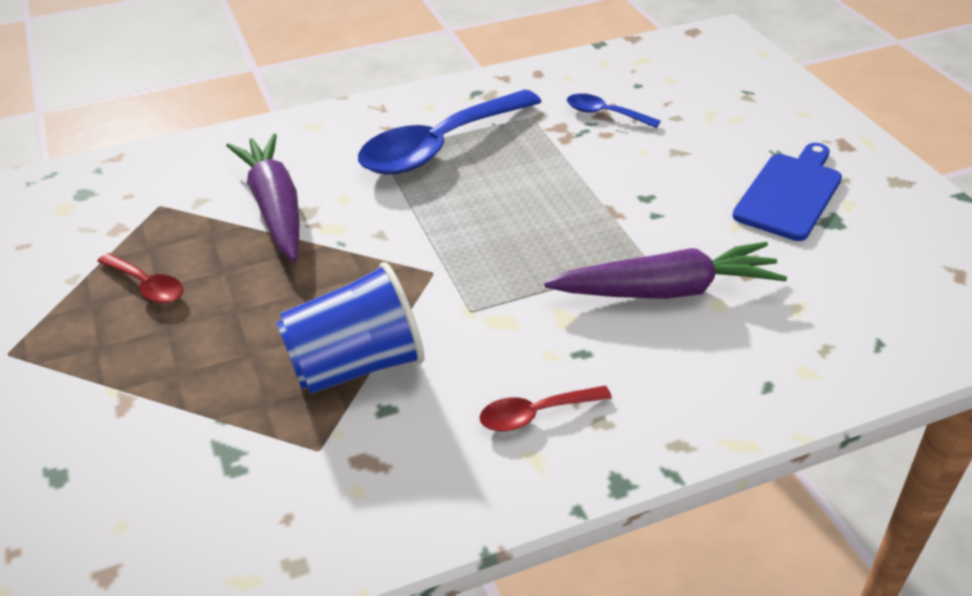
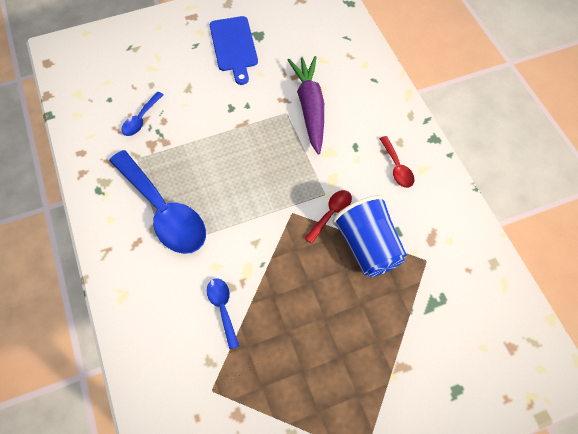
camera: 90 degrees left, 20 degrees up
red spoon [97,253,184,303] -> red spoon moved to [304,190,352,244]
purple carrot [226,133,299,262] -> blue spoon [207,278,239,349]
blue cutting board [732,143,842,241] -> blue cutting board turned 135 degrees counterclockwise [210,16,258,85]

